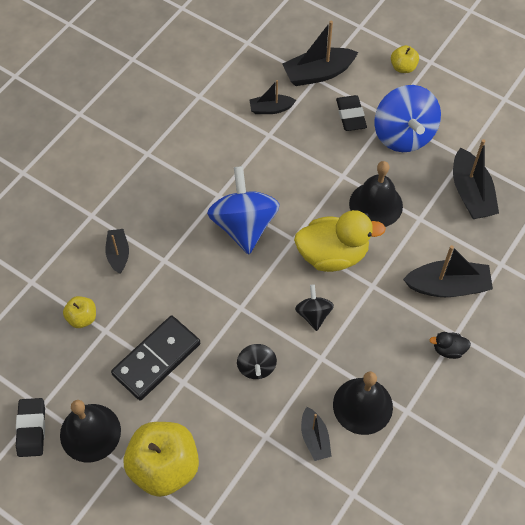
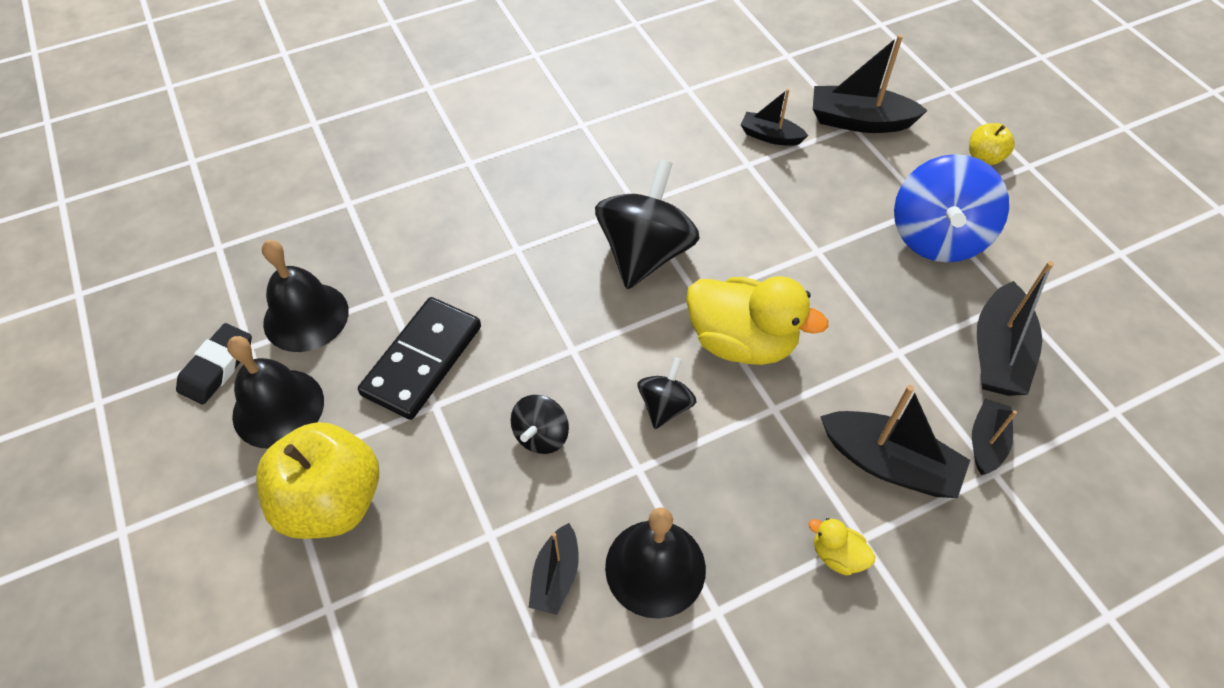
camera: 30 degrees right, 5 degrees down
yellow apple [63,296,96,328] -> none
black boat [105,229,129,274] -> black boat moved to [972,399,1017,475]
black domino [111,316,200,401] -> black domino turned 45 degrees counterclockwise [358,297,481,420]
blue spinning top [207,166,280,254] -> black spinning top [595,159,700,289]
black eraser [336,95,367,131] -> none
black bell [349,161,403,227] -> black bell moved to [262,240,349,352]
black duck [429,332,471,359] -> yellow duck [808,518,875,576]

